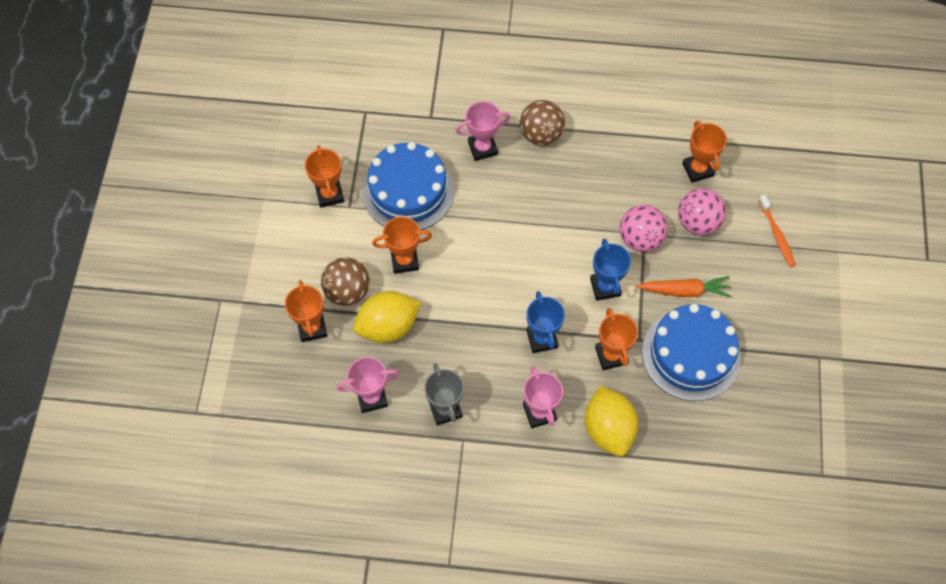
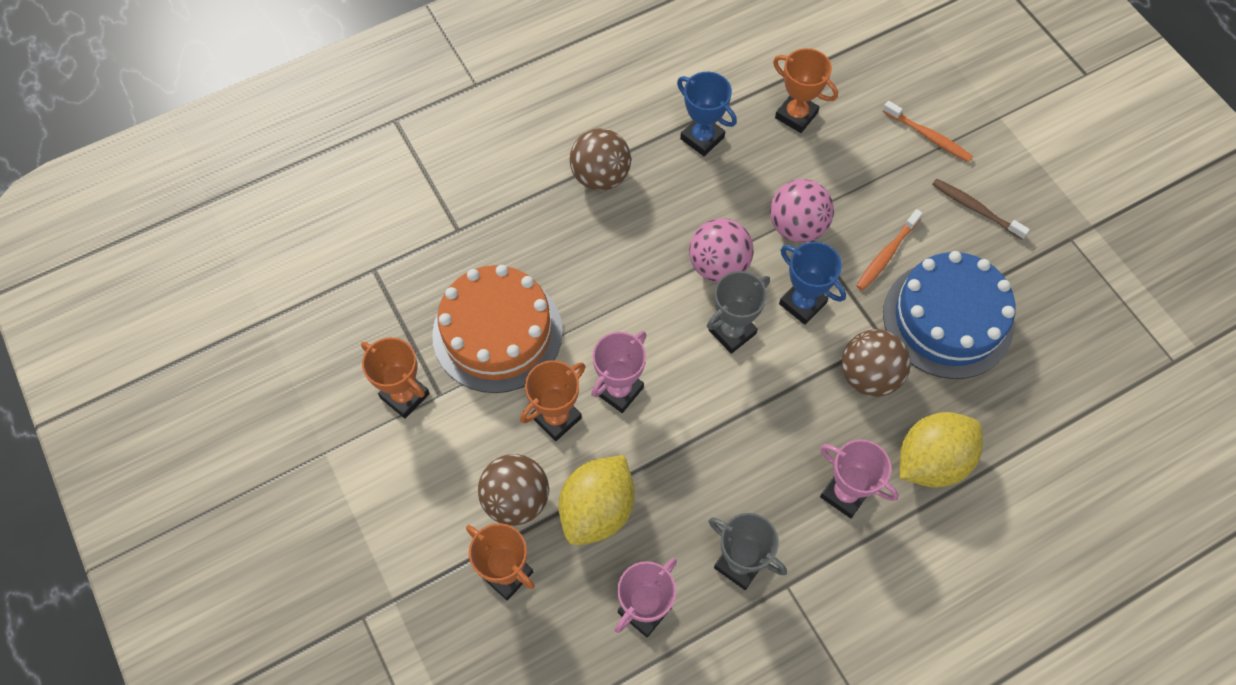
camera: 35 degrees left, 0 degrees up
blue cake [362,142,454,230] -> orange cake [432,265,563,393]
pink trophy [456,101,511,161] -> pink trophy moved to [591,331,646,413]
blue trophy [526,291,565,353] -> blue trophy moved to [677,72,737,156]
yellow lemon [585,385,638,456] -> yellow lemon turned 75 degrees counterclockwise [900,412,983,488]
orange trophy [595,308,638,370] -> brown ball [842,329,911,397]
orange carrot [636,276,732,297] -> orange toothbrush [856,209,923,291]
pink ball [678,188,726,235] -> pink ball moved to [689,218,754,282]
none -> grey trophy [707,271,770,354]
none -> brown toothbrush [932,178,1030,240]

